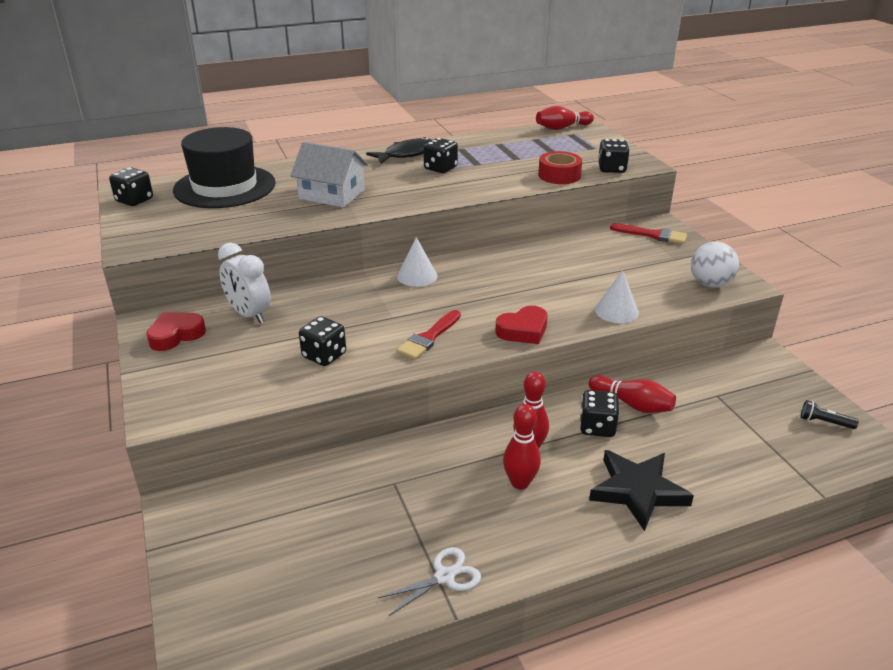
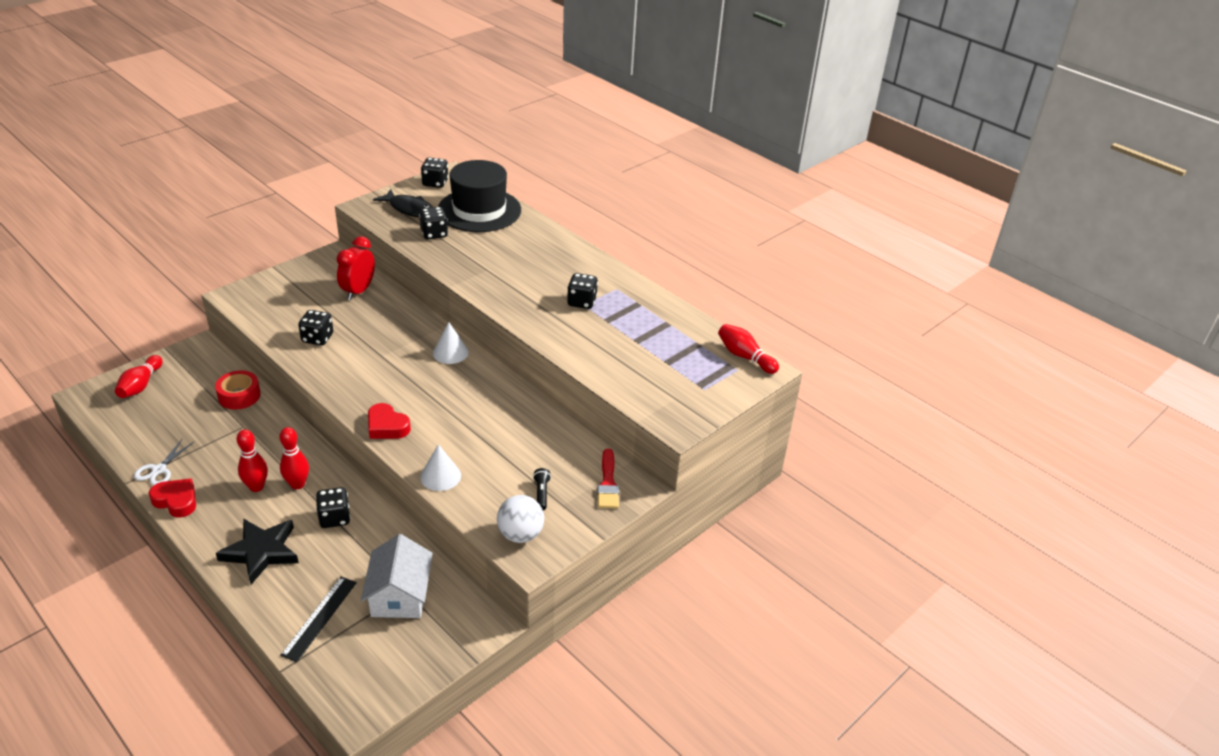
camera: 65 degrees right, 5 degrees up
red heart [146,312,206,351] -> red heart moved to [149,478,196,518]
white clock [218,243,271,324] -> red clock [337,236,375,300]
white house [290,142,368,208] -> white house moved to [361,534,433,618]
black fish [366,137,432,164] -> black fish moved to [373,189,433,217]
white scissors [378,547,481,616] -> white scissors turned 75 degrees clockwise [134,438,194,486]
red brush [397,310,461,360] -> none
red tape [538,151,582,184] -> red tape moved to [215,371,261,410]
red bowling pin [589,375,676,413] -> red bowling pin moved to [115,355,162,398]
black dice [598,139,630,173] -> black dice moved to [419,207,448,239]
black flashlight [801,400,859,429] -> black flashlight moved to [533,468,551,510]
none -> black ruler [280,577,357,662]

